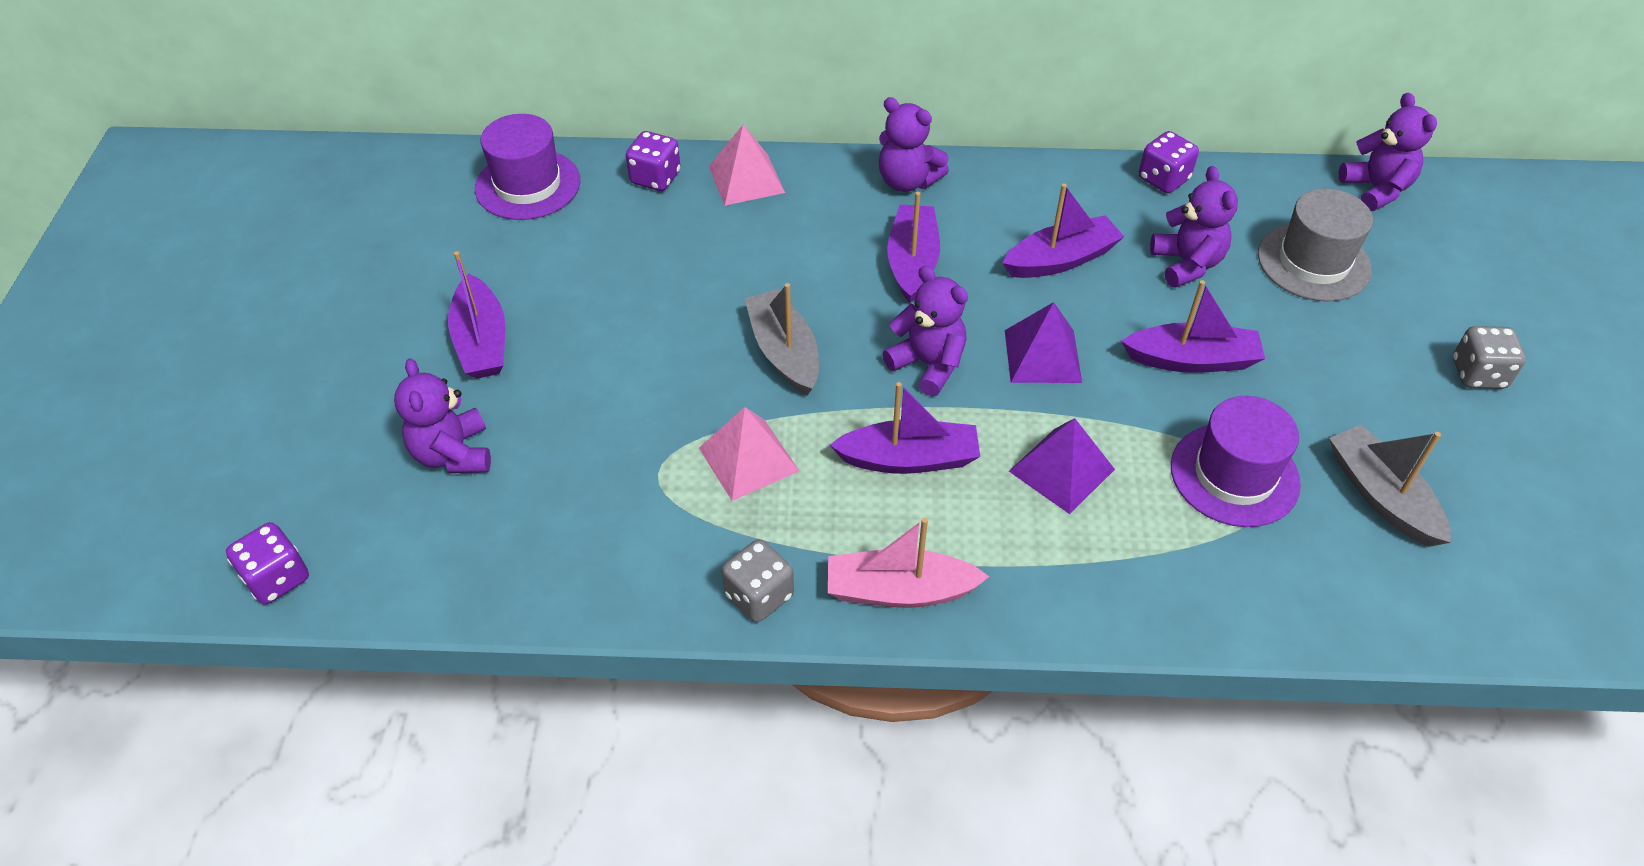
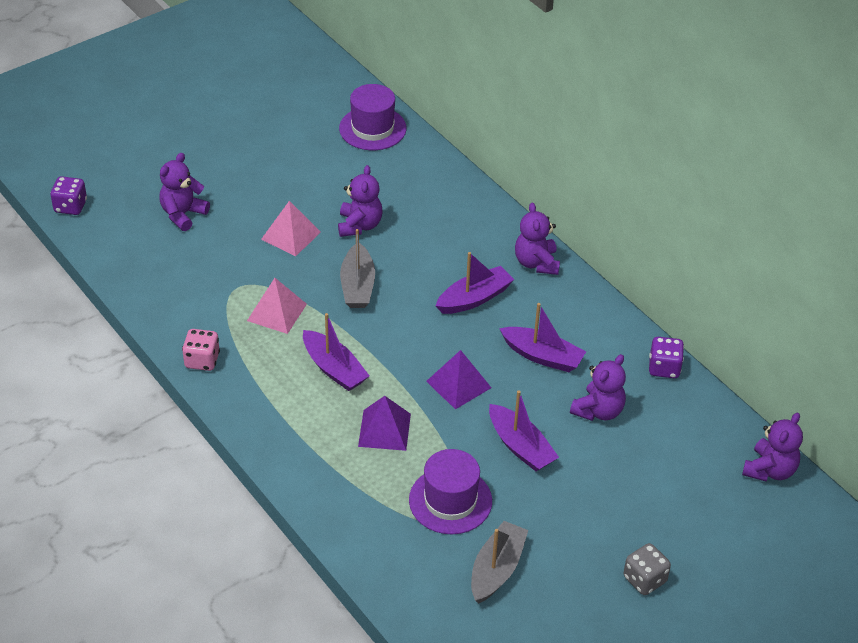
camera: 50 degrees right, 5 degrees down
purple boat [448,251,505,379] -> none
purple dice [626,131,680,191] -> none
pink pyramid [709,124,785,206] -> pink pyramid moved to [261,201,321,257]
grey dice [722,539,794,622] -> pink dice [182,329,220,371]
grey boat [745,283,819,395] -> grey boat turned 150 degrees clockwise [340,229,375,308]
pink boat [828,518,989,608] -> none
purple teddy bear [882,266,968,396] -> purple teddy bear moved to [338,165,383,237]
grey hat [1258,188,1373,301] -> none

